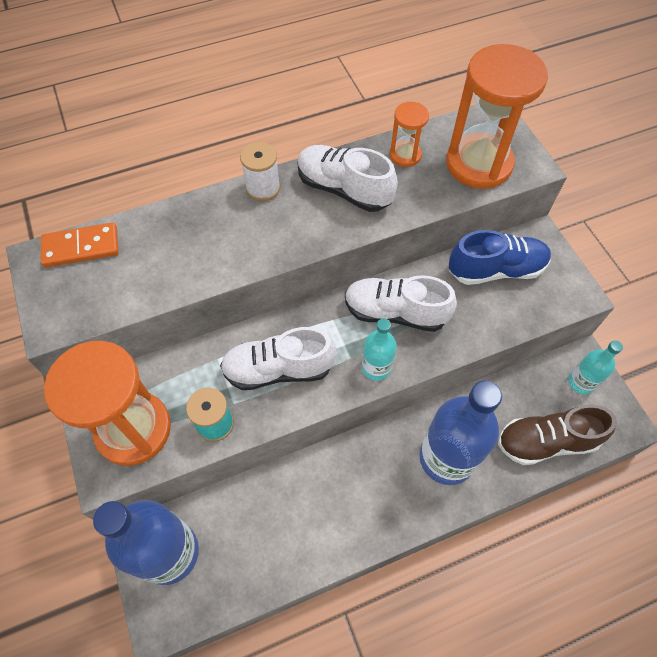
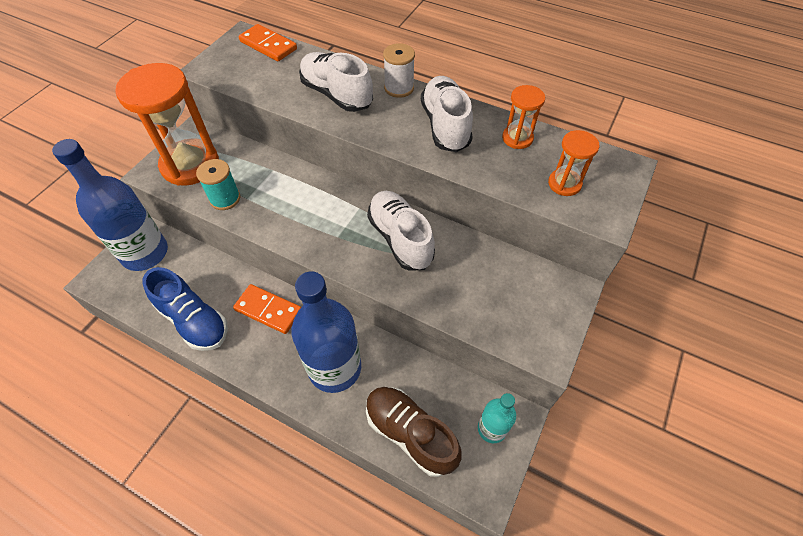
camera: 50 degrees right, 5 degrees down
white shoe [220,327,336,390] -> white shoe moved to [299,52,373,112]
turquoise bottle [362,318,397,381] -> none
orange hourglass [446,44,548,189] -> orange hourglass [548,130,599,196], size x0.48
blue shoe [449,230,551,285] -> blue shoe moved to [142,267,228,351]
none -> orange domino [233,284,301,334]

